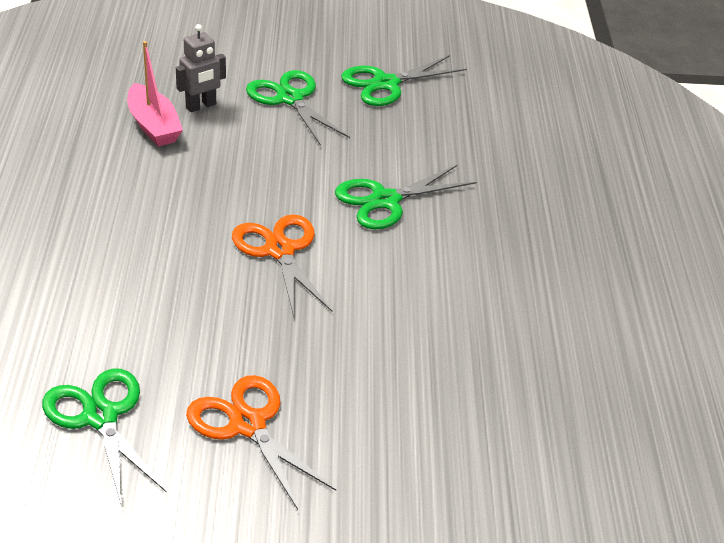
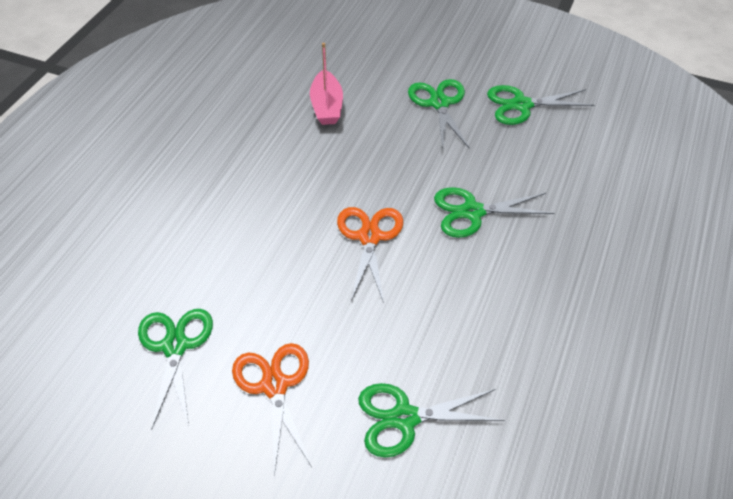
camera: 25 degrees right, 10 degrees up
grey robot [176,24,226,112] -> none
none -> green scissors [358,383,505,458]

